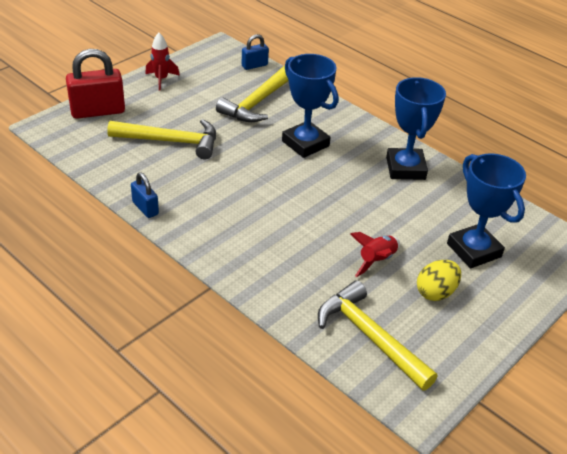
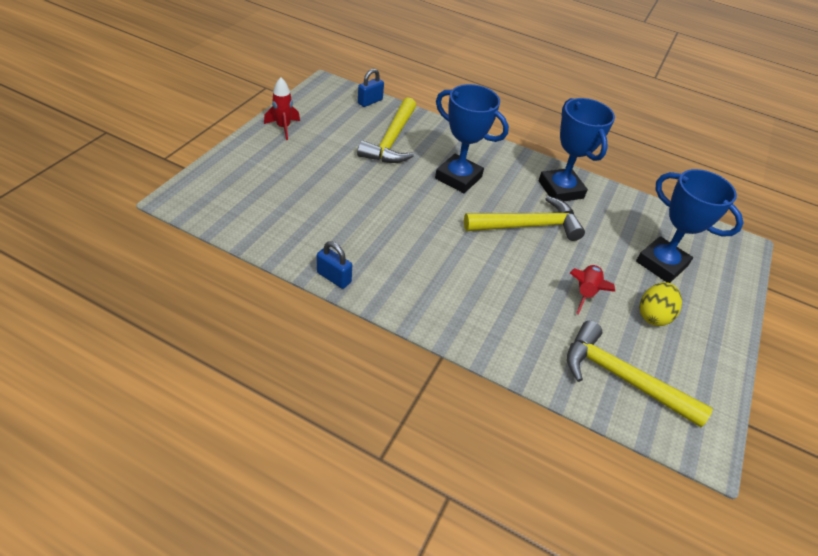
camera: 20 degrees left, 5 degrees up
red padlock [66,49,125,119] -> none
yellow hammer [107,119,216,159] -> yellow hammer moved to [464,196,585,241]

